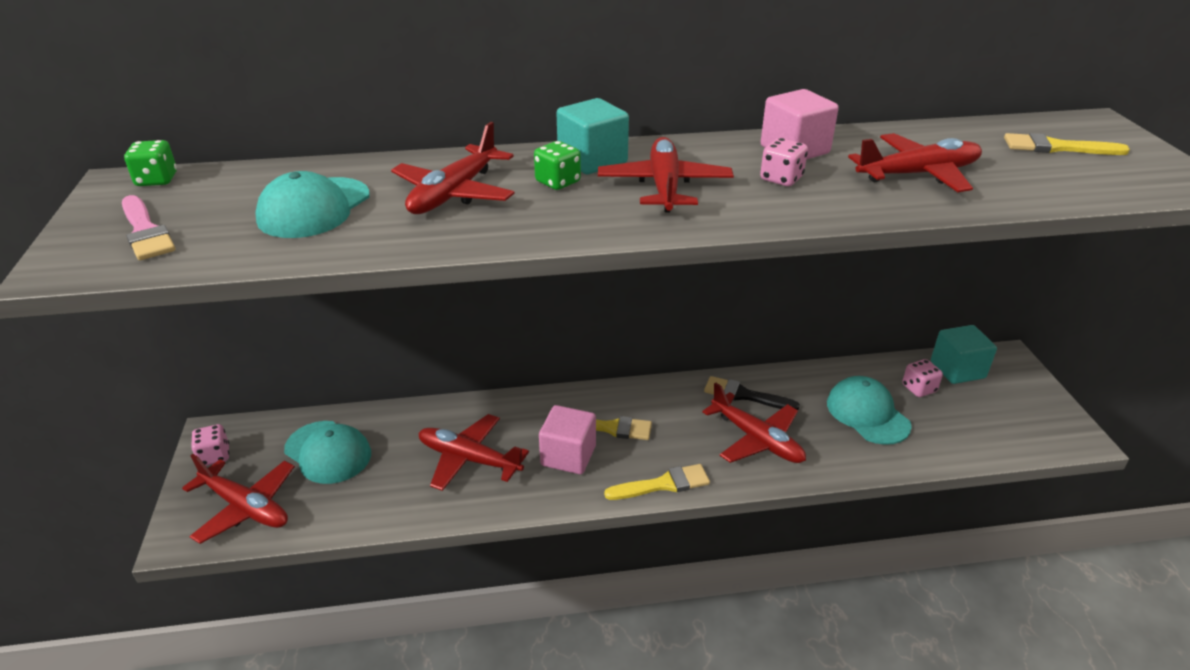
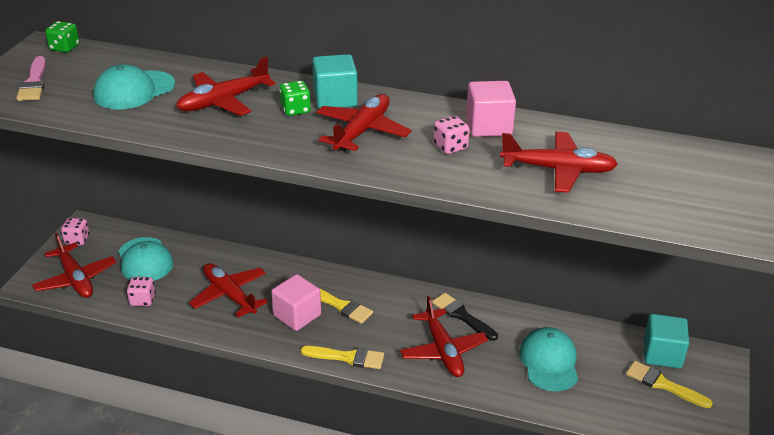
camera: 25 degrees right, 0 degrees up
pink dice [902,359,943,397] -> pink dice moved to [127,277,156,306]
yellow brush [1004,133,1130,155] -> yellow brush moved to [626,361,713,408]

